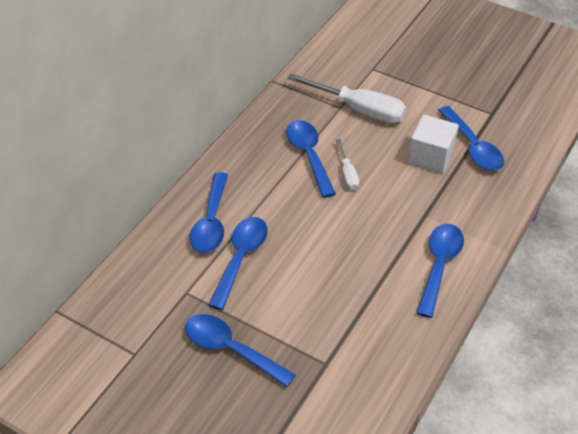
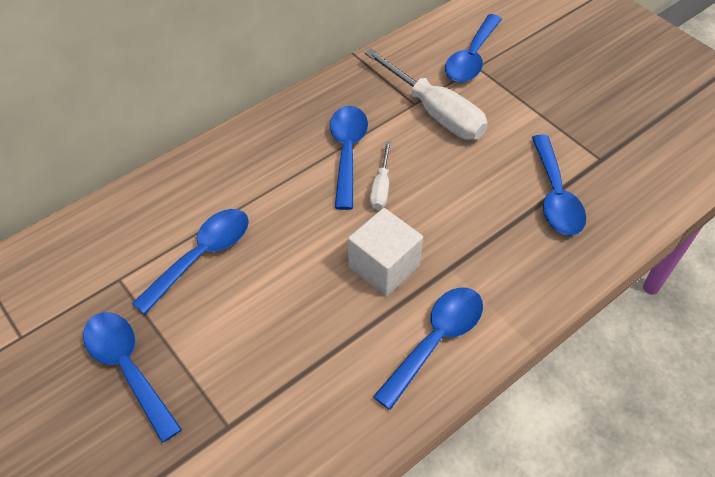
camera: 20 degrees right, 5 degrees up
blue spoon [190,172,228,253] -> blue spoon moved to [445,14,502,82]
white cube [408,115,459,174] -> white cube moved to [348,208,423,296]

